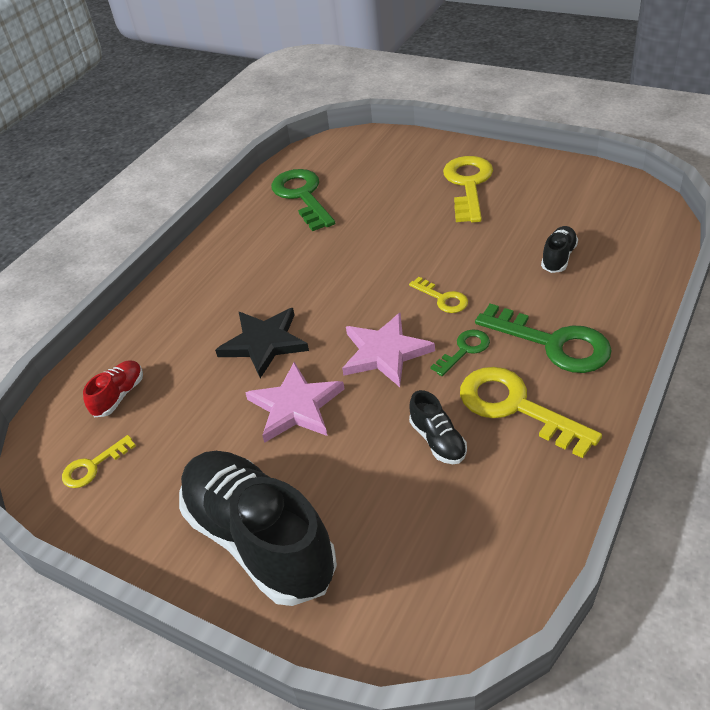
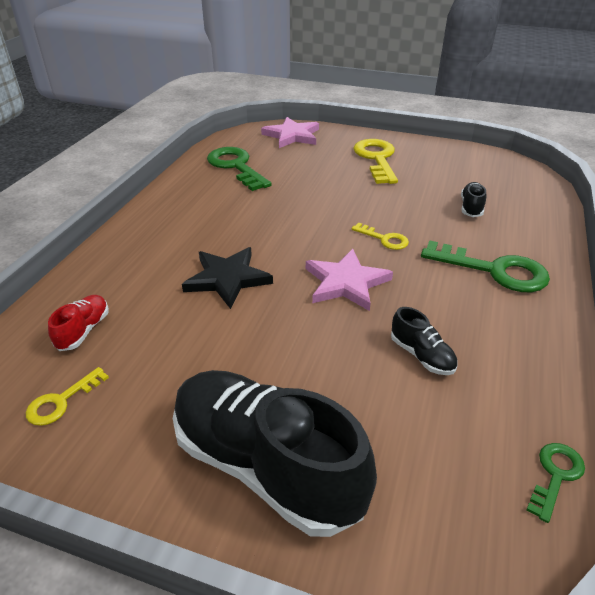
camera: 15 degrees left, 5 degrees down
pink star [245,362,344,443] -> pink star moved to [261,117,319,148]
green key [431,329,490,376] -> green key moved to [526,443,585,523]
yellow key [460,367,602,458] -> none

